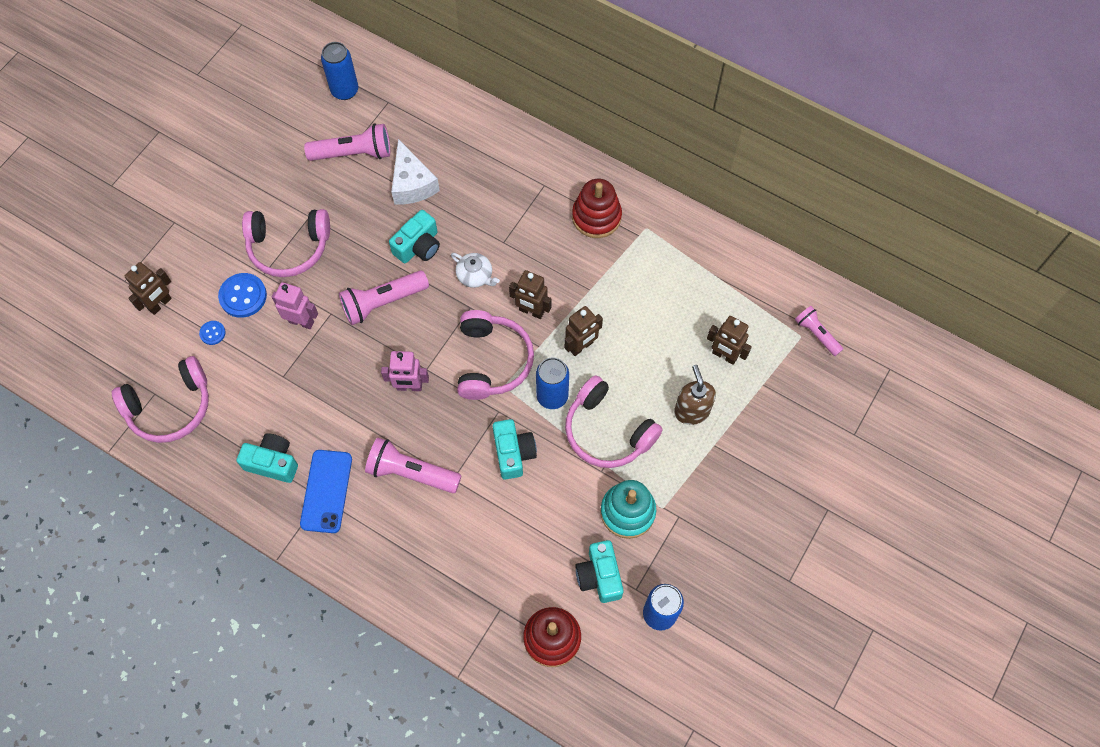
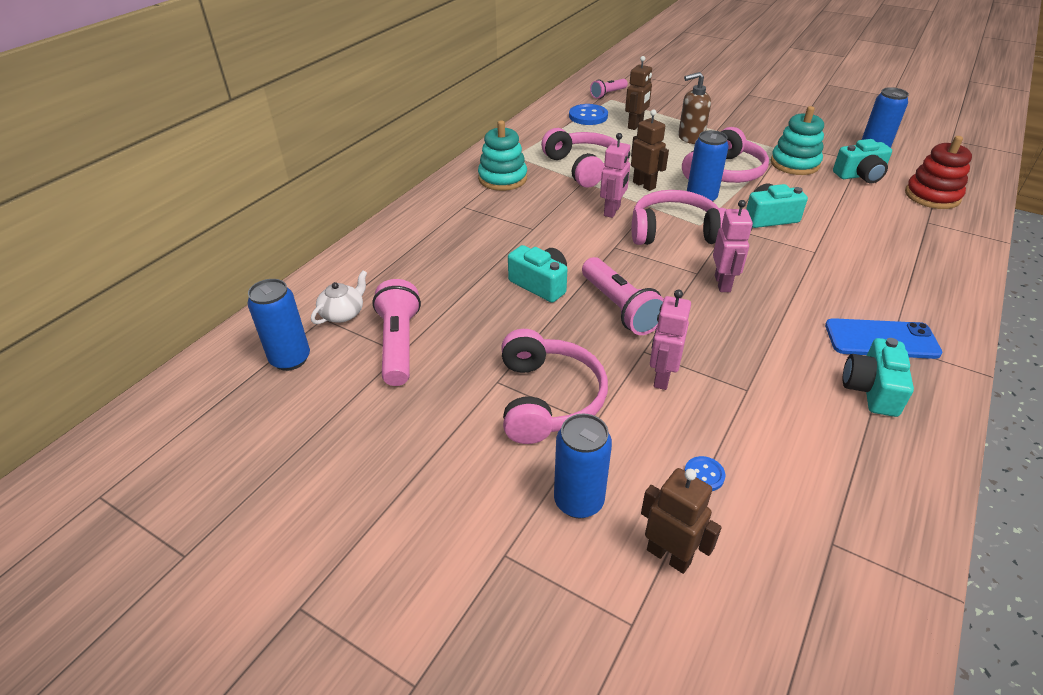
camera: 90 degrees left, 25 degrees down
pink headphones [112,356,209,443] -> pink headphones moved to [541,128,618,188]
blue button [218,273,267,318] -> blue button moved to [569,104,608,125]
pink flashlight [365,438,462,493] -> none
white cheese [391,139,440,205] -> none
white teapot [451,253,500,288] -> white teapot moved to [311,270,367,324]
brown robot [509,270,551,319] -> pink robot [600,133,630,218]
red stacking toy [572,179,622,238] -> turquoise stacking toy [478,120,527,191]
none -> blue can [554,414,612,519]

